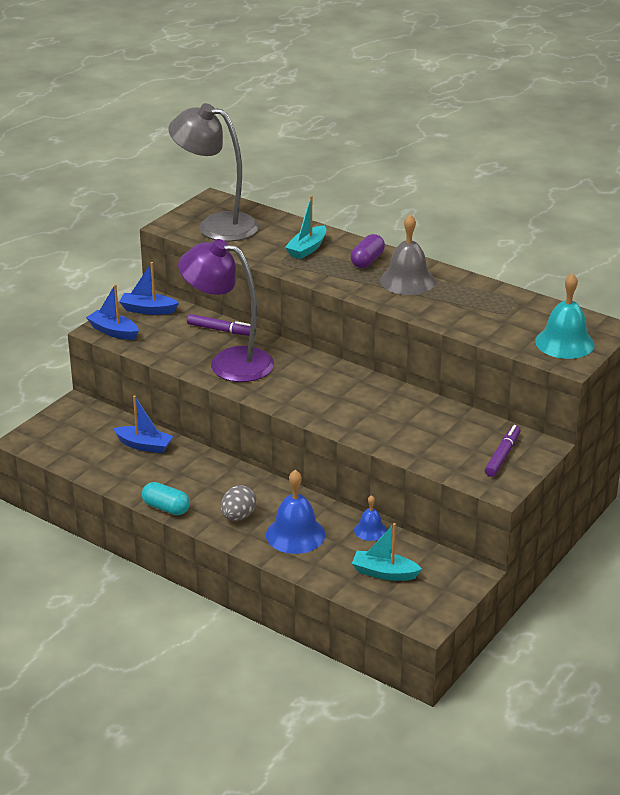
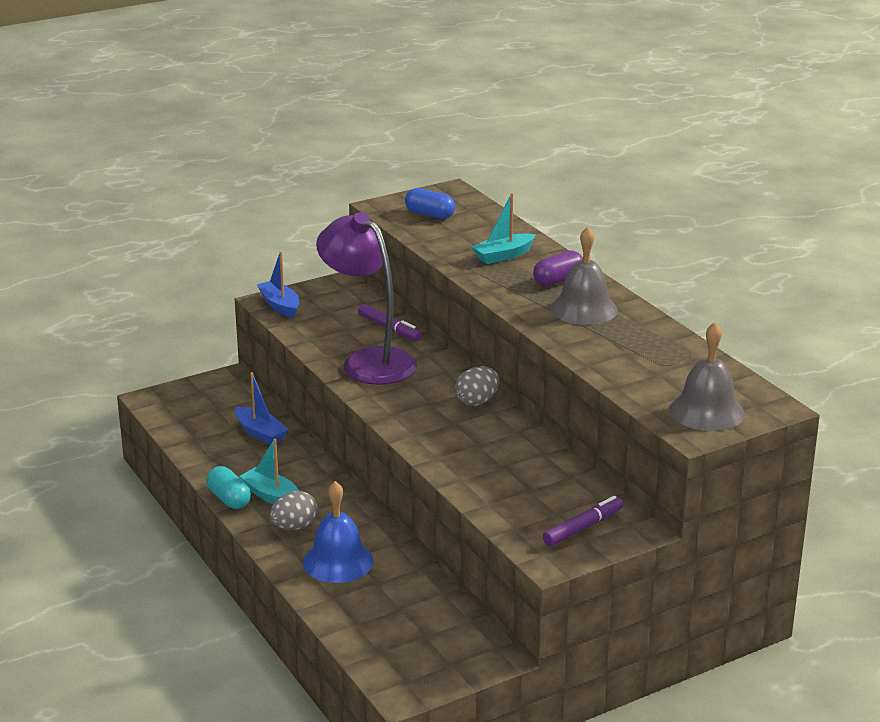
camera: 25 degrees right, 5 degrees down
blue boat [119,262,179,315] -> none
grey lamp [168,103,259,241] -> blue capsule [405,188,455,219]
turquoise boat [352,523,422,581] -> turquoise boat moved to [239,439,299,505]
blue bell [354,495,387,541] -> none
turquoise bell [535,273,595,359] -> grey bell [669,322,745,431]
none -> grey egg [455,366,499,406]

